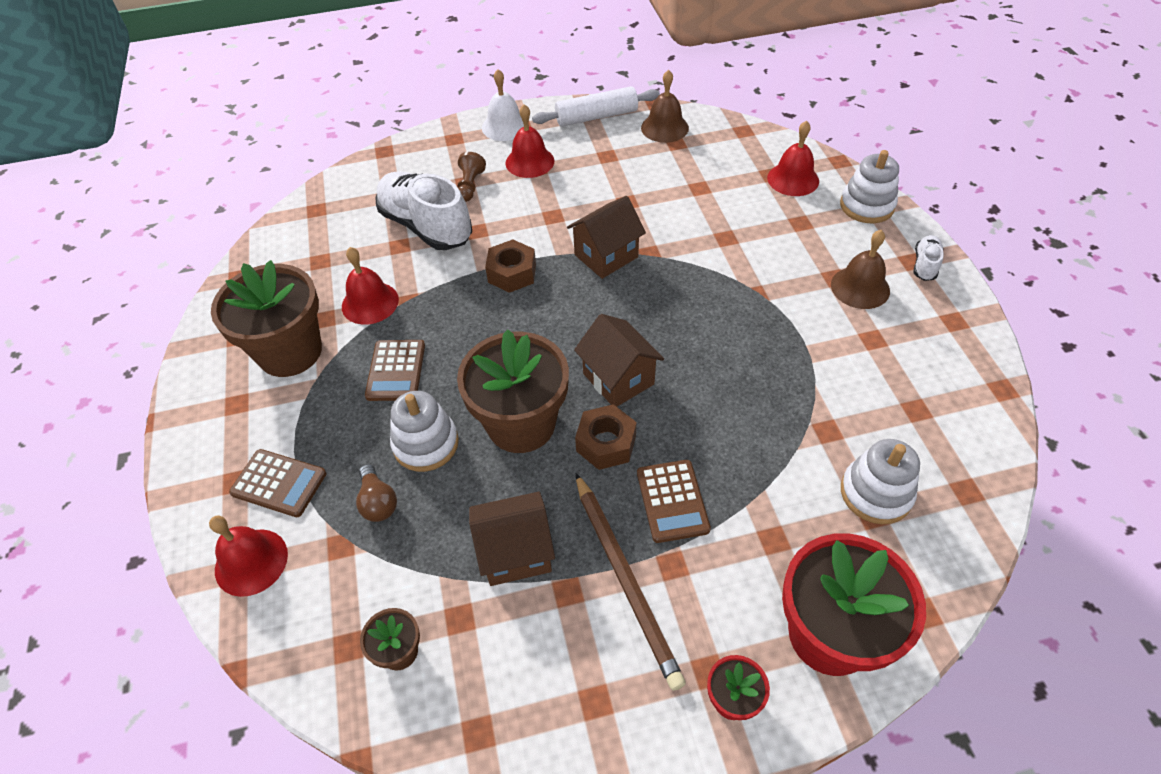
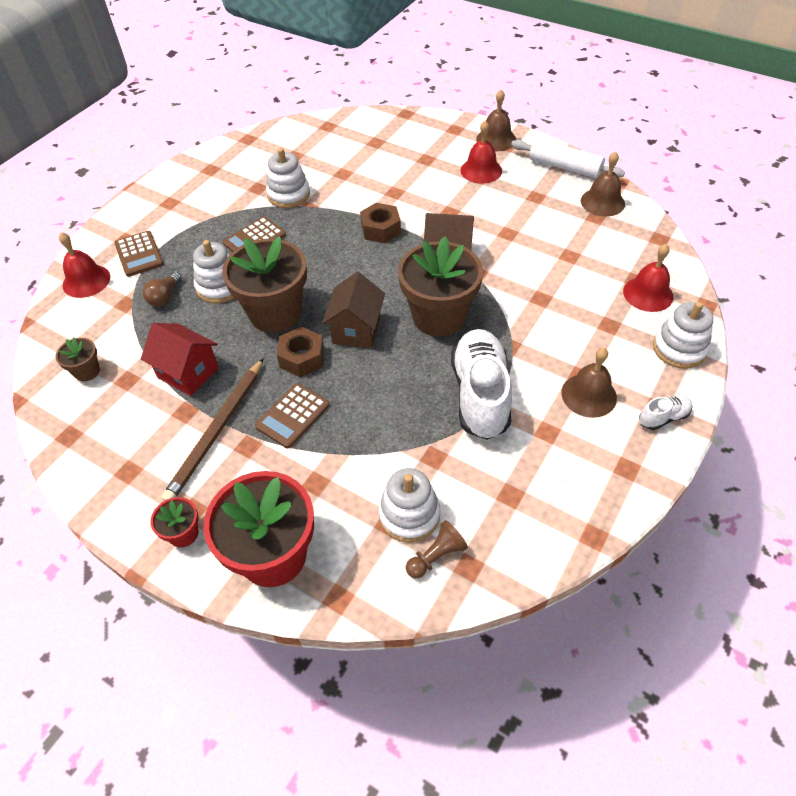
camera: 45 degrees right, 0 degrees up
brown flower pot [211,260,322,377] -> brown flower pot moved to [398,236,483,337]
red bell [342,247,399,325] -> white stacking toy [266,148,310,208]
white shoe [375,171,472,250] -> white shoe moved to [451,329,512,440]
brown pawn [458,152,486,202] -> brown pawn moved to [406,520,468,578]
brown house [469,492,555,586] -> red house [141,323,219,396]
white bell [482,69,524,141] -> brown bell [476,90,516,151]

